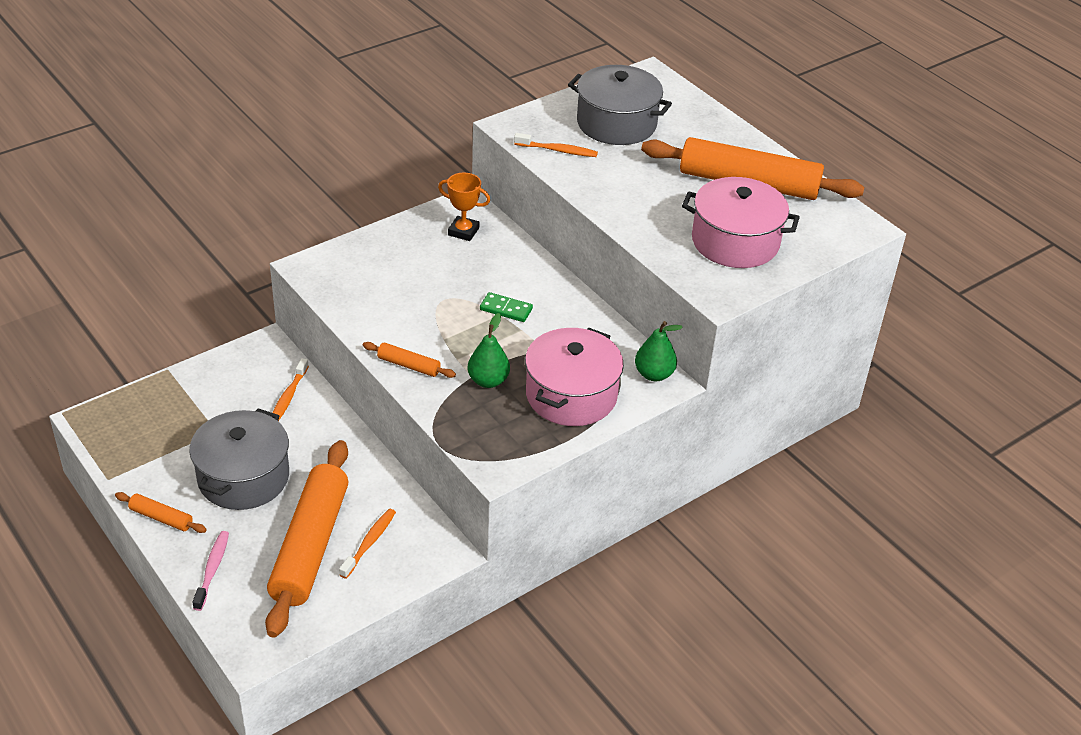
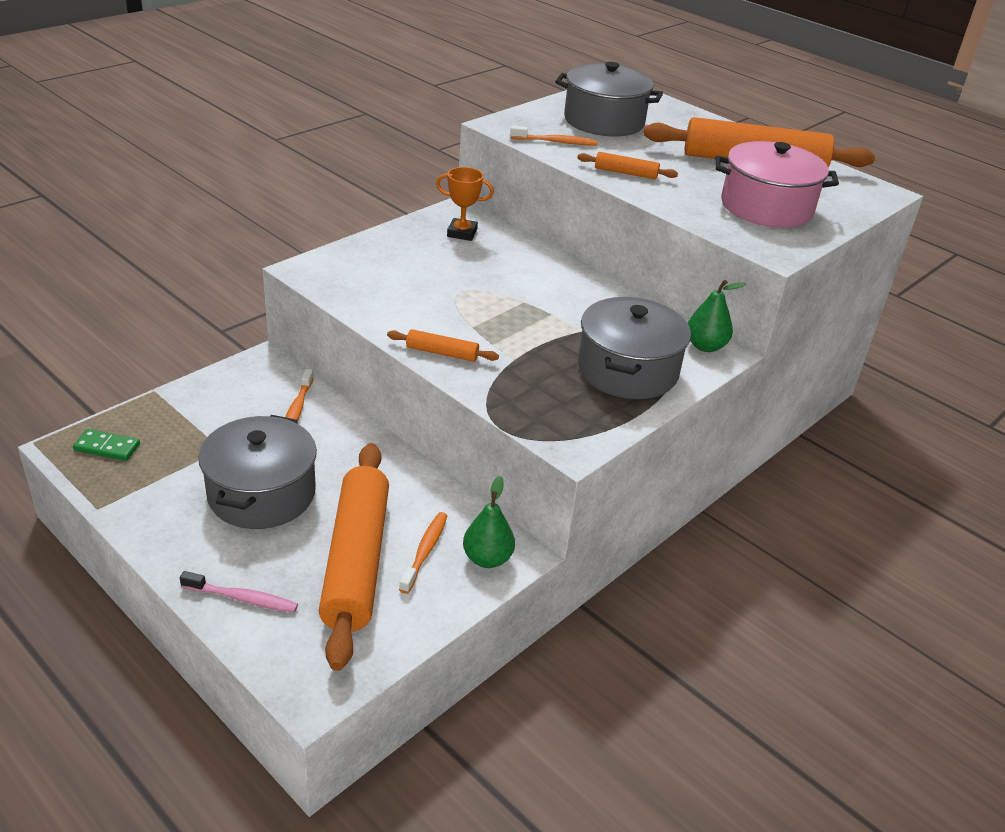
camera: 10 degrees left, 5 degrees down
orange rolling pin [115,492,207,533] -> orange rolling pin moved to [577,152,678,179]
pink toothbrush [192,531,229,611] -> pink toothbrush turned 105 degrees clockwise [180,571,298,613]
green pear [468,313,510,388] -> green pear moved to [463,476,515,568]
green domino [480,292,533,322] -> green domino moved to [73,429,140,461]
pink pot [525,328,624,426] -> grey pot [578,297,691,399]

